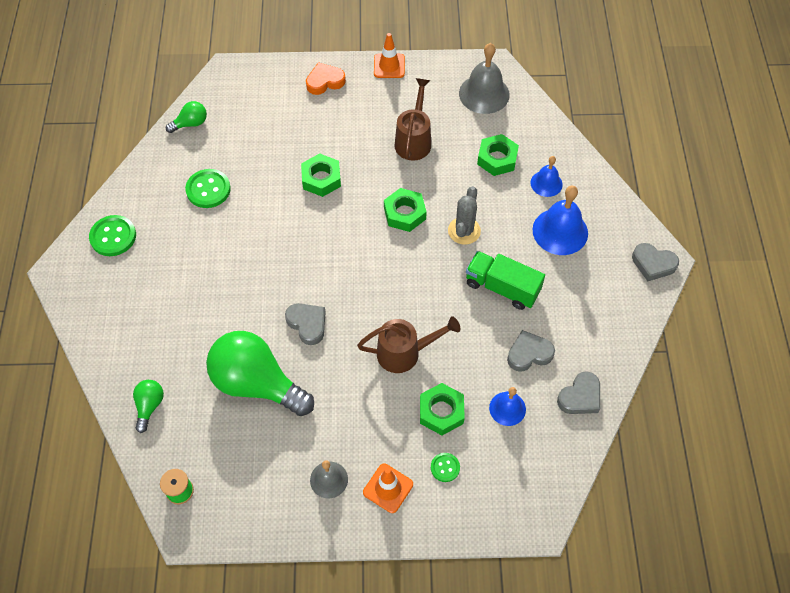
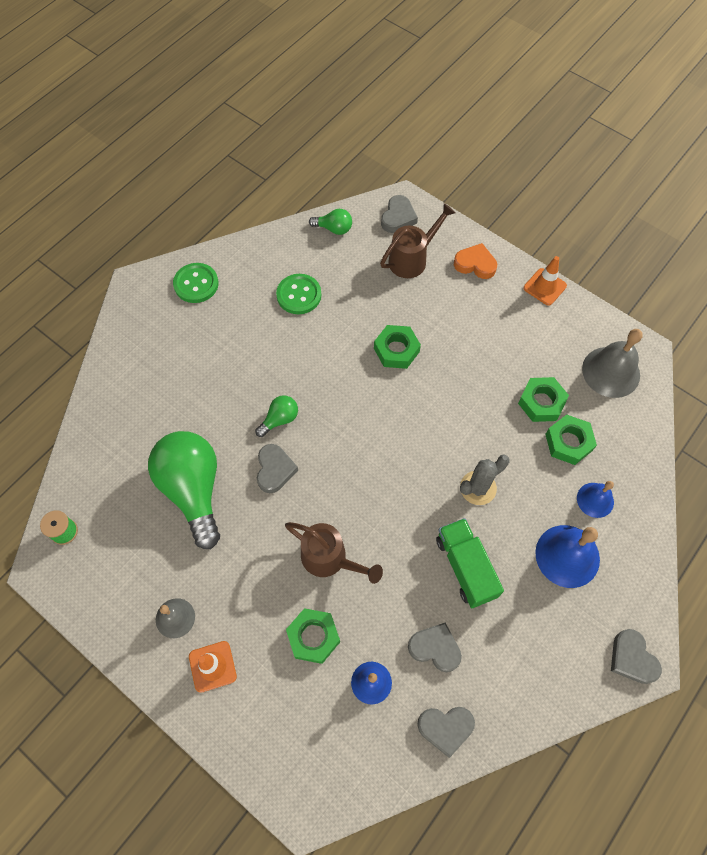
camera: 40 degrees right, 5 degrees up
green light bulb [133,380,164,433] -> green light bulb moved to [255,395,298,437]
green nut [384,188,427,232] -> green nut moved to [518,377,569,422]
brown watering can [395,78,431,161] -> brown watering can moved to [380,203,456,278]
green button [431,453,460,482] -> none
none -> grey heart [381,195,418,233]

